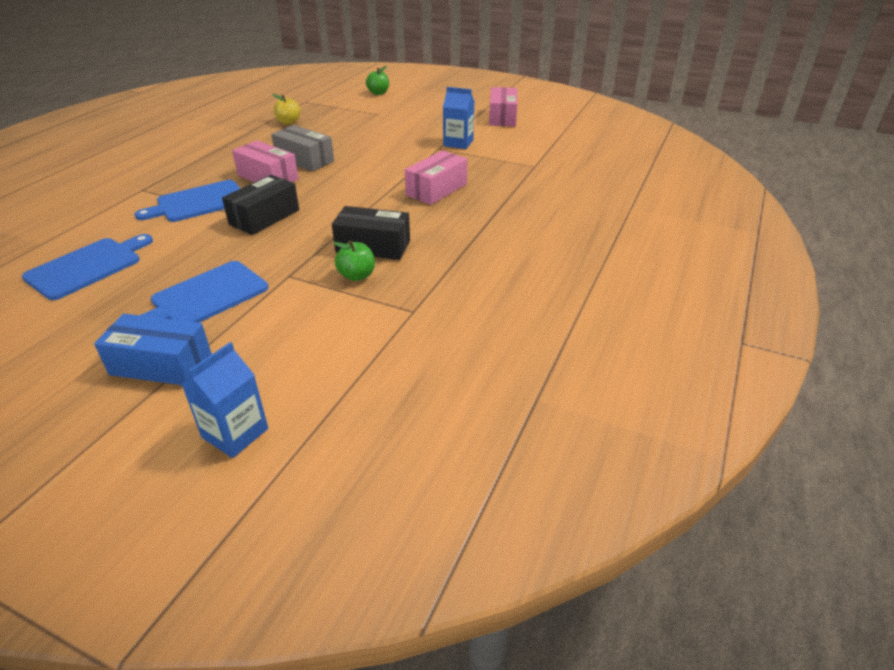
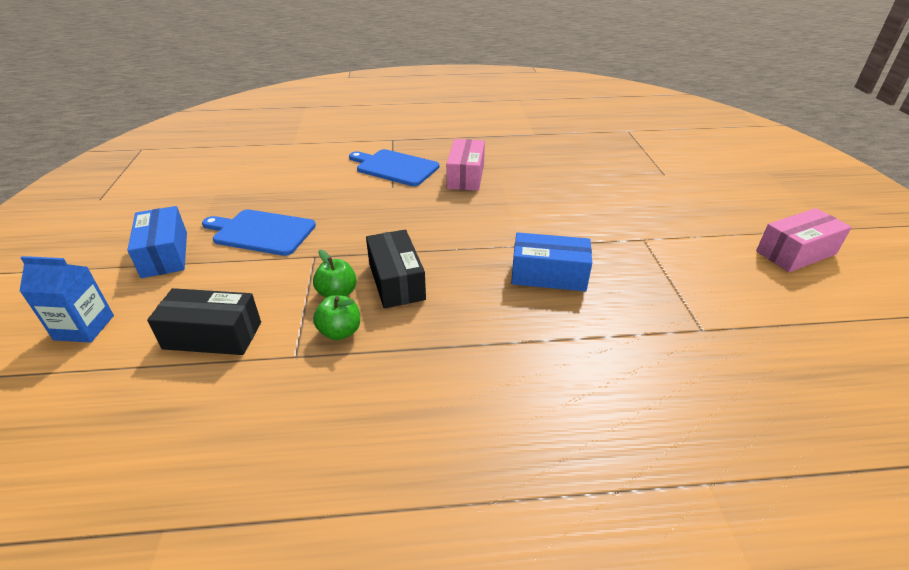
camera: 60 degrees right, 0 degrees up
blue cutting board [22,234,153,300] -> none
black box [222,175,299,235] -> black box moved to [147,288,261,355]
grey box [271,125,334,172] -> none
yellow apple [272,94,300,124] -> none
green apple [366,66,389,95] -> green apple moved to [313,295,360,340]
pink box [405,150,468,205] -> blue box [511,232,592,291]
blue carton [443,87,475,149] -> none

